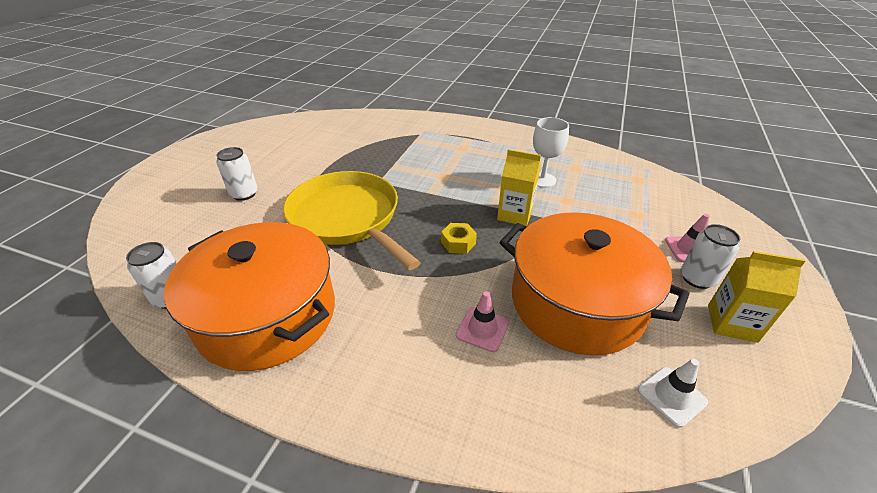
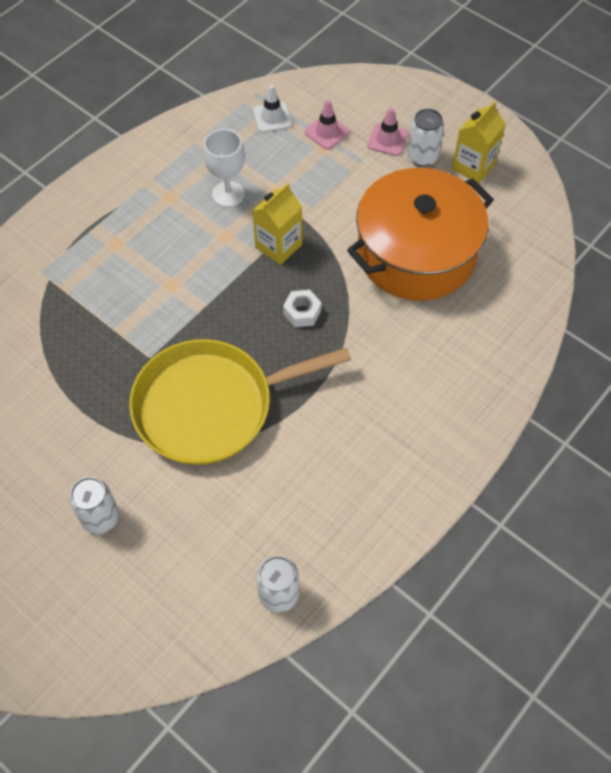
camera: 70 degrees left, 20 degrees up
orange pot [164,222,335,371] -> none
yellow nut [441,223,477,254] -> white nut [283,290,321,327]
pink traffic cone [456,291,509,352] -> pink traffic cone moved to [305,100,350,150]
white traffic cone [638,359,708,428] -> white traffic cone moved to [253,85,292,133]

